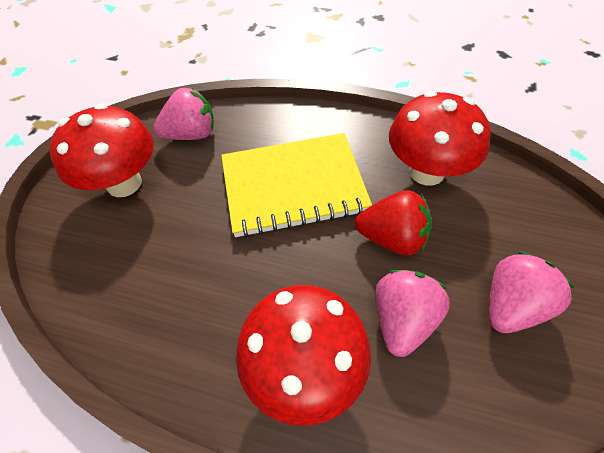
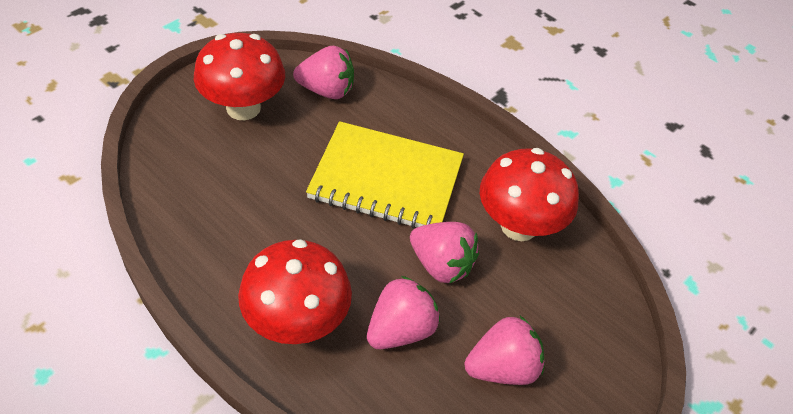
camera: 20 degrees right, 5 degrees down
red strawberry [355,190,432,255] -> pink strawberry [410,222,479,284]

